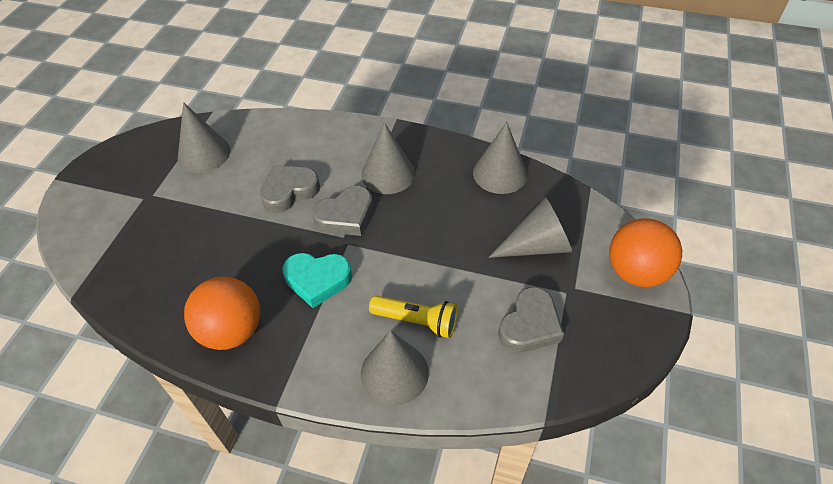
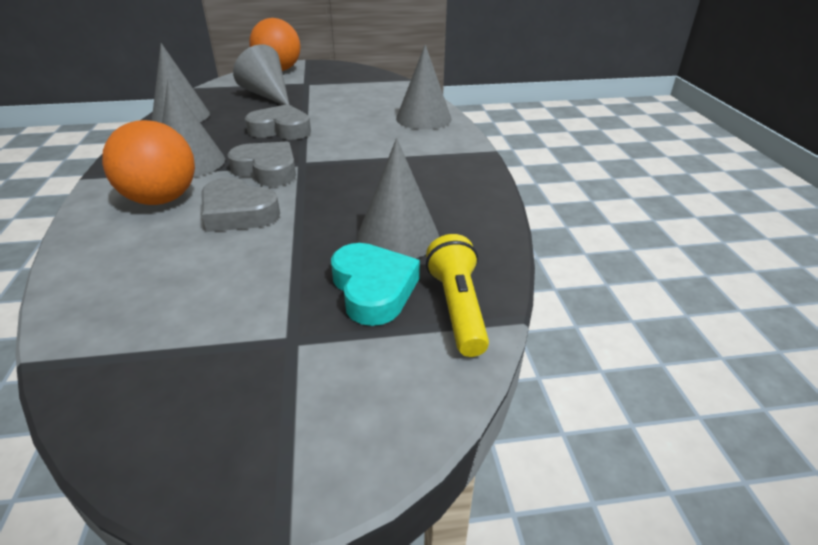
camera: 115 degrees left, 15 degrees down
grey cone [178,102,230,173] -> grey cone moved to [357,138,439,258]
orange ball [184,277,260,350] -> orange ball moved to [102,120,195,205]
turquoise heart [283,253,352,308] -> turquoise heart moved to [331,243,420,326]
yellow flashlight [369,295,457,338] -> yellow flashlight moved to [426,234,489,357]
grey heart [498,287,564,353] -> grey heart moved to [245,104,311,140]

